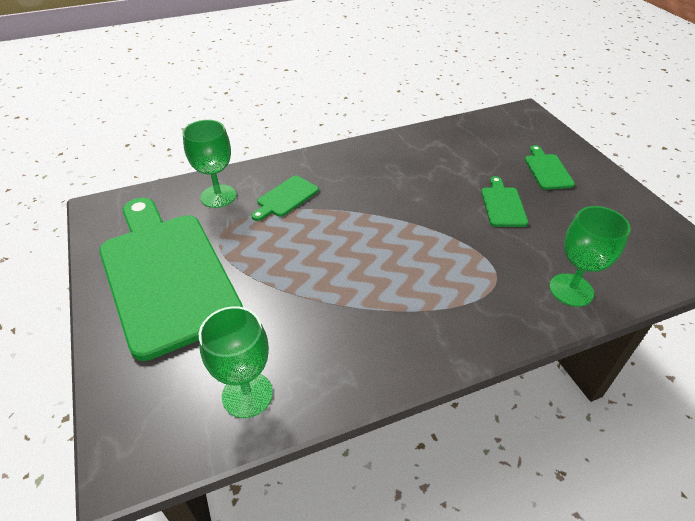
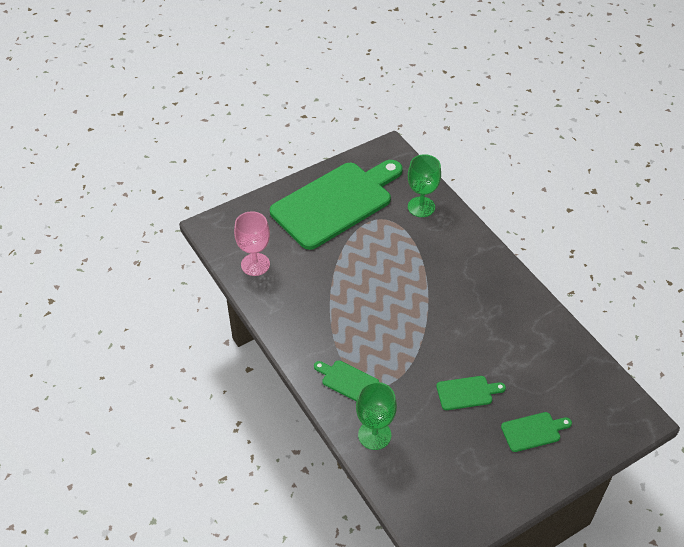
camera: 80 degrees right, 5 degrees up
green goblet [199,306,273,418] -> pink goblet [234,211,270,276]
green cutting board [251,176,319,221] -> green cutting board moved to [314,360,379,401]

